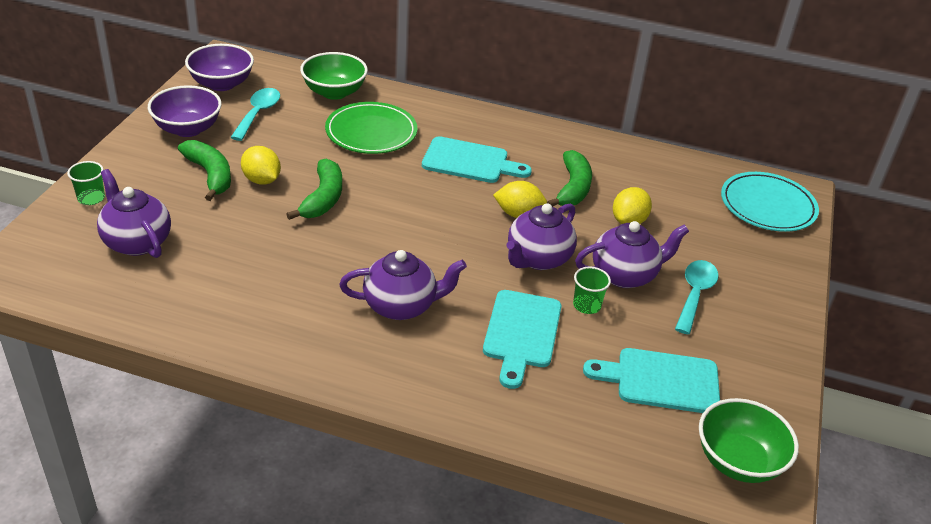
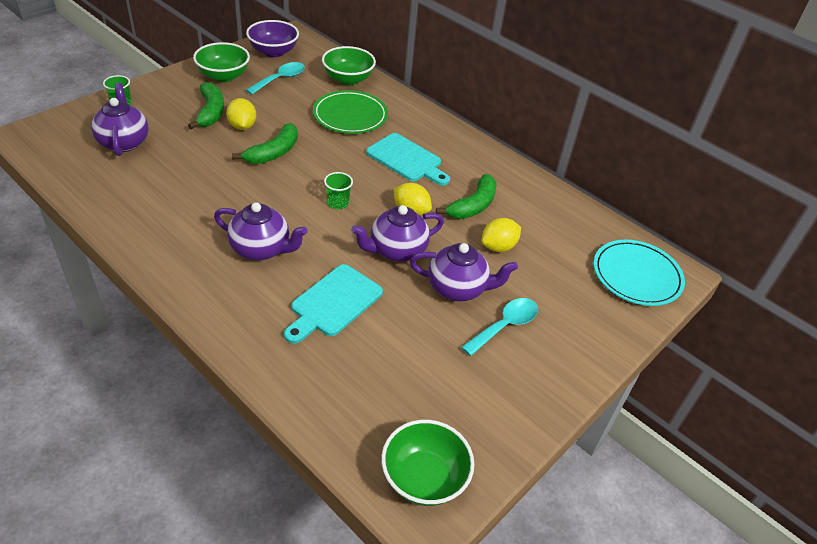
camera: 25 degrees right, 5 degrees up
purple bowl [148,85,222,137] -> green bowl [193,42,250,82]
green cup [573,267,611,314] -> green cup moved to [324,172,353,209]
turquoise cutting board [583,348,720,413] -> none

